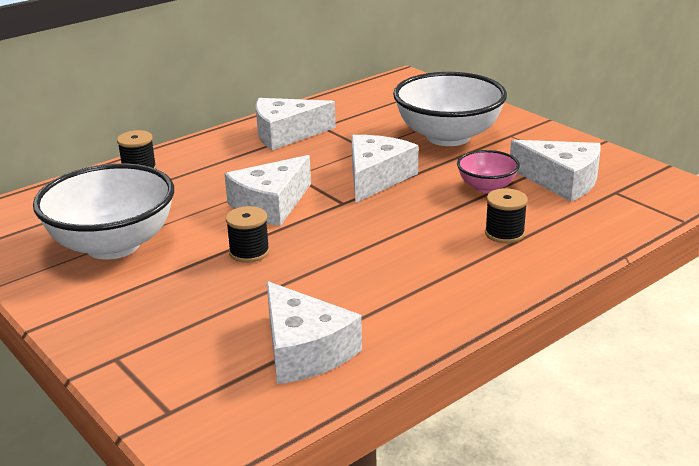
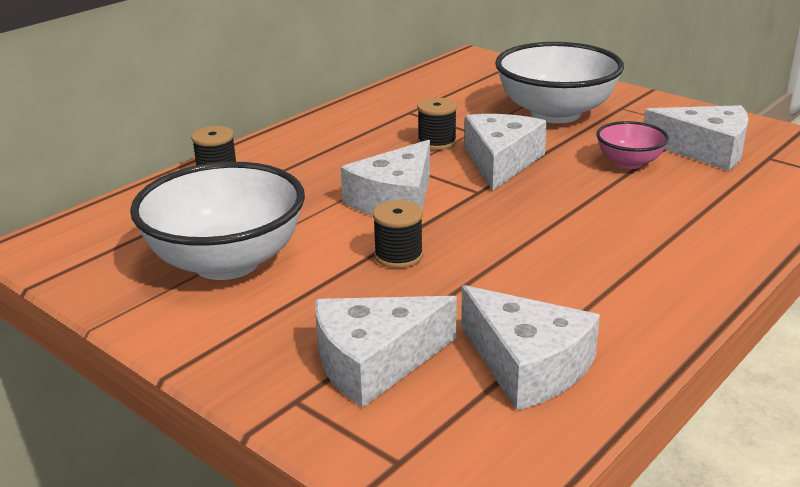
camera: 10 degrees left, 0 degrees up
white cheese [256,98,336,150] -> white cheese moved to [315,296,457,408]
black spool [485,188,528,243] -> black spool moved to [417,98,457,150]

